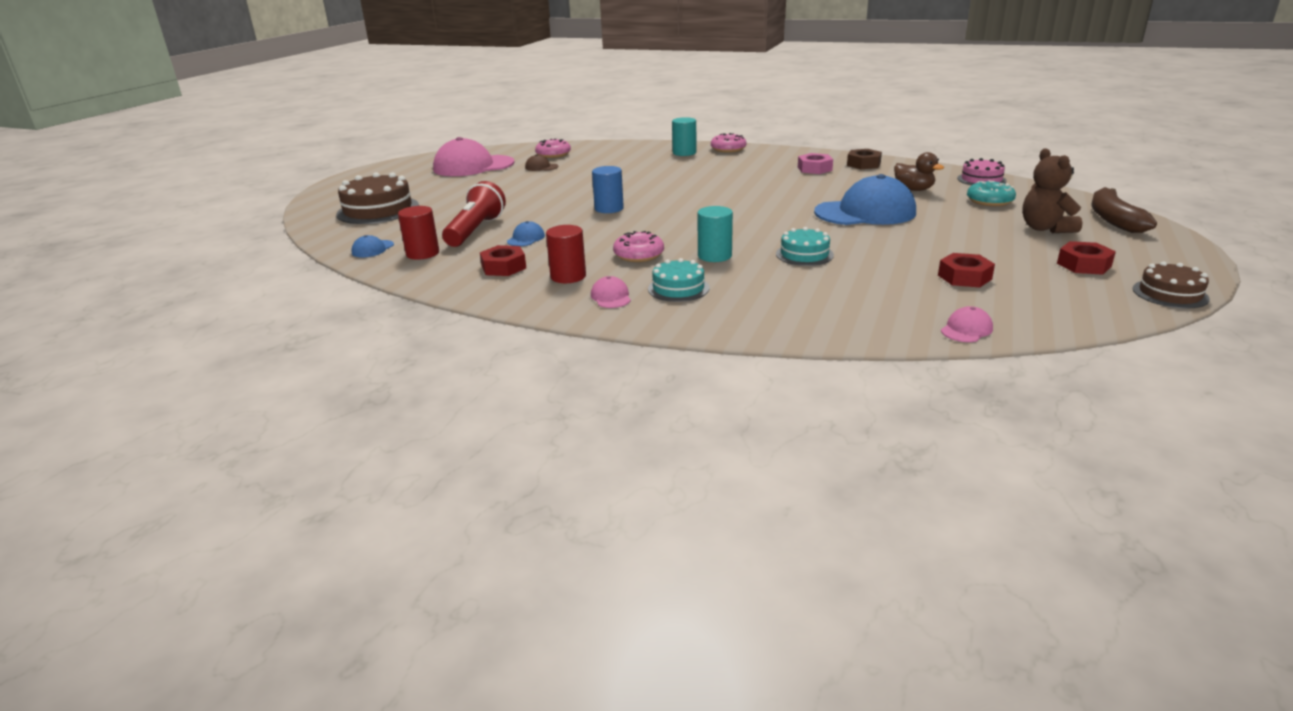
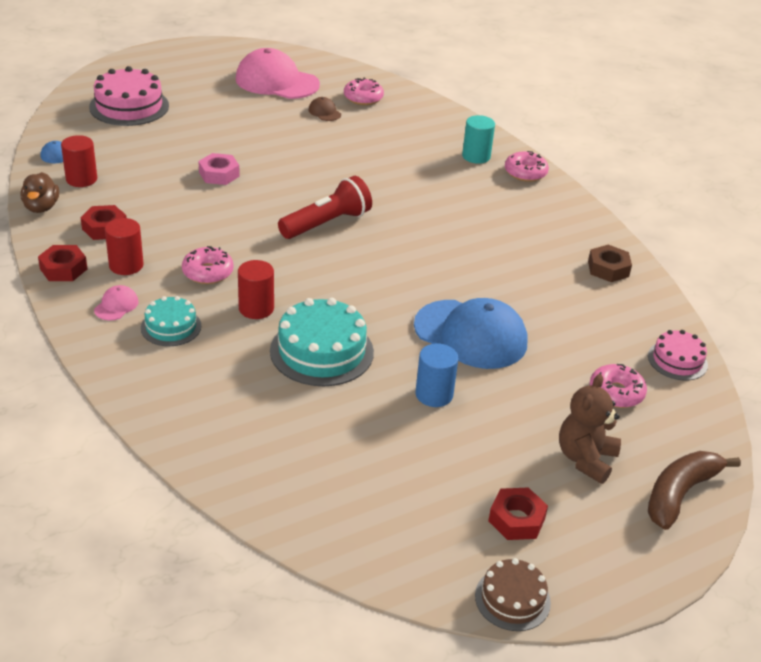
camera: 35 degrees right, 10 degrees up
brown cake [336,172,419,224] -> pink cake [89,66,169,126]
red flashlight [442,181,506,247] -> red flashlight moved to [278,176,372,239]
blue cap [507,221,545,246] -> none
blue cylinder [592,166,624,213] -> blue cylinder moved to [415,343,458,407]
turquoise cylinder [698,206,733,262] -> red cylinder [238,260,274,319]
turquoise cake [776,227,834,266] -> turquoise cake [270,298,374,386], size x1.71
pink nut [798,153,833,174] -> pink nut moved to [198,153,240,185]
brown duck [894,152,944,191] -> brown duck moved to [21,172,59,213]
red nut [938,253,995,288] -> red nut moved to [38,245,88,281]
pink cap [941,306,993,342] -> none
turquoise donut [967,180,1016,206] -> pink donut [590,364,647,408]

